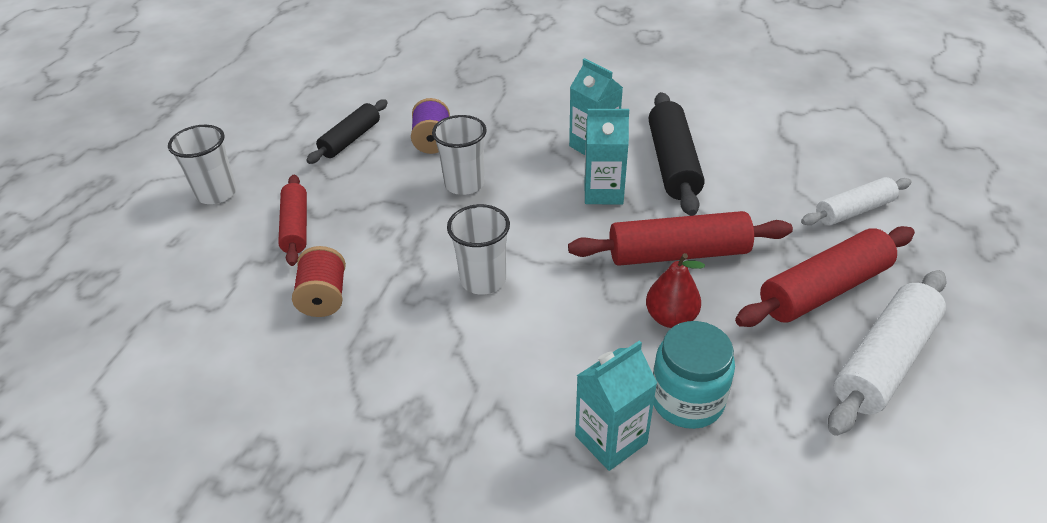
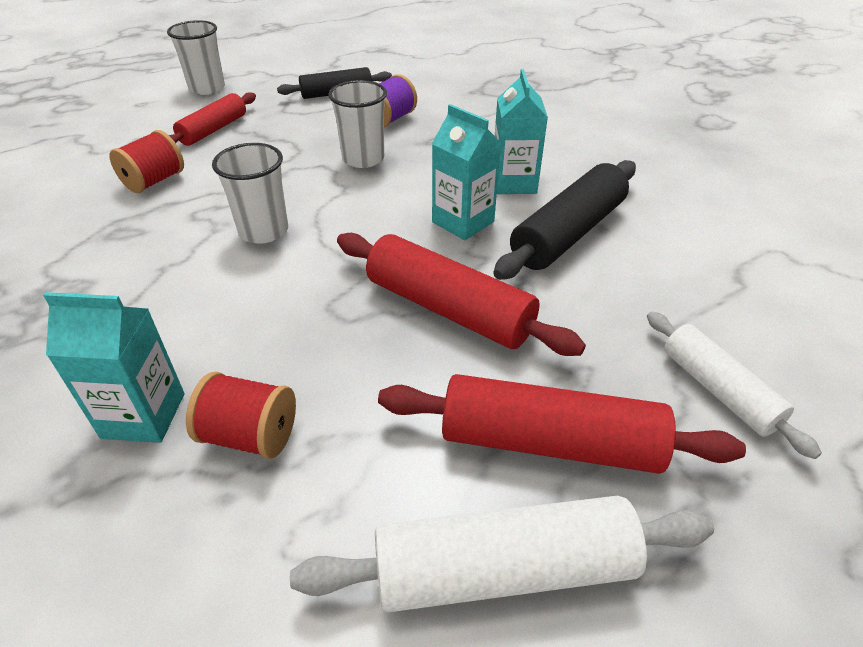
camera: 40 degrees right, 0 degrees up
red pear [646,253,705,328] -> none
turquoise jar [653,321,735,429] -> red spool [186,372,296,459]
white rolling pin [801,177,912,226] -> white rolling pin turned 45 degrees clockwise [647,311,822,459]

